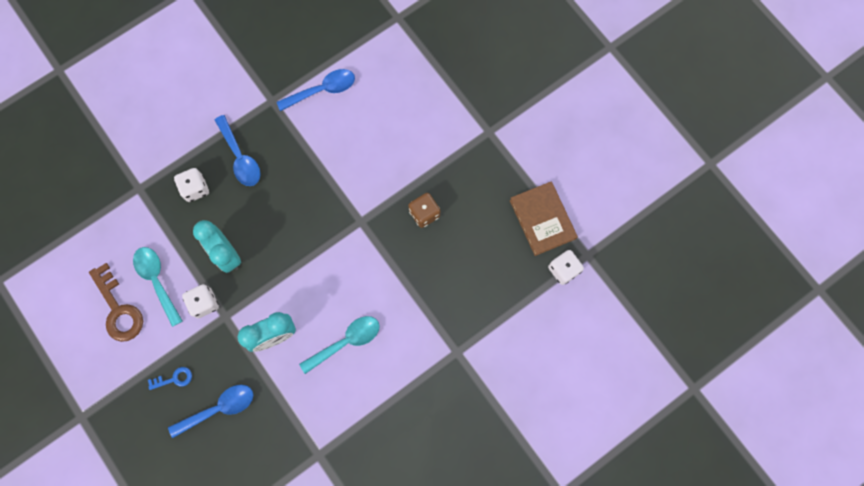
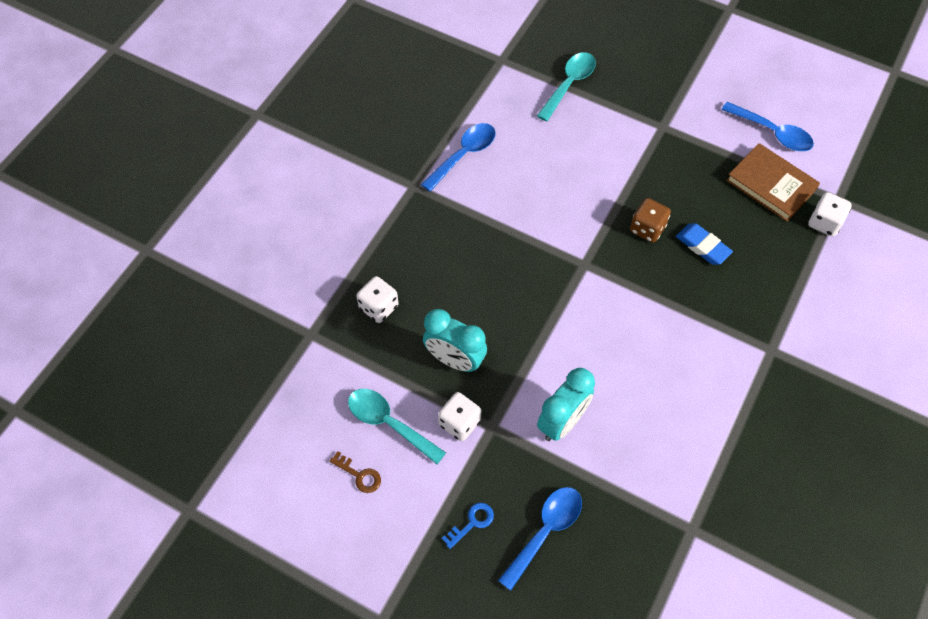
camera: 25 degrees left, 15 degrees down
brown key [89,263,143,342] -> brown key [330,451,381,493], size x0.51
blue spoon [215,115,261,186] -> blue spoon moved to [722,102,814,151]
turquoise spoon [299,316,380,374] -> turquoise spoon moved to [537,52,596,121]
none -> blue eraser [676,223,733,265]

